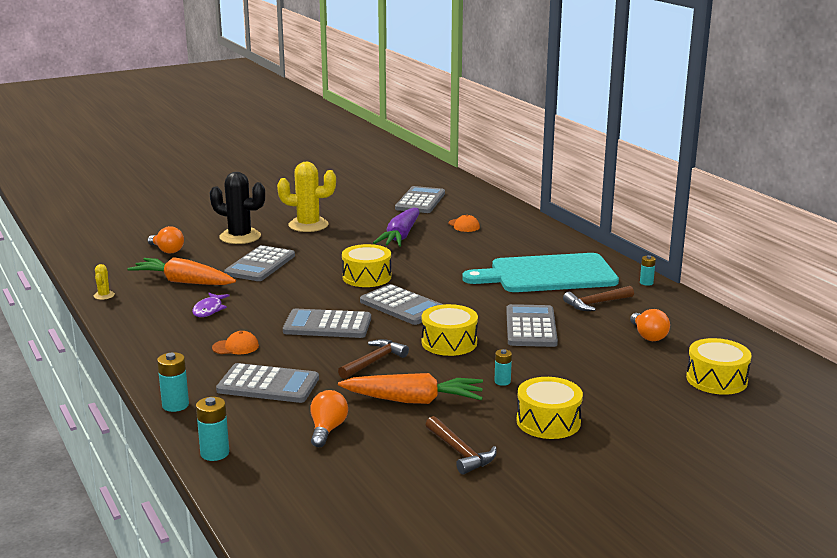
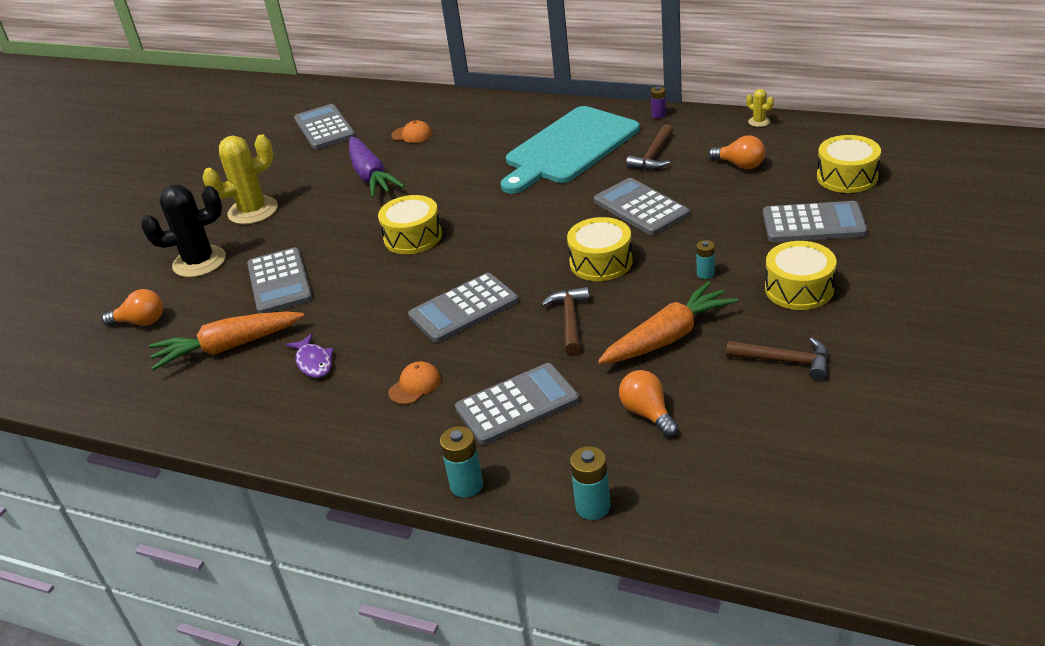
camera: 35 degrees left, 15 degrees up
yellow cactus [94,264,115,300] -> yellow cactus moved to [746,89,774,127]
grey calculator [360,284,444,325] -> grey calculator moved to [763,201,867,242]
turquoise battery [640,255,656,286] -> purple battery [651,86,666,119]

